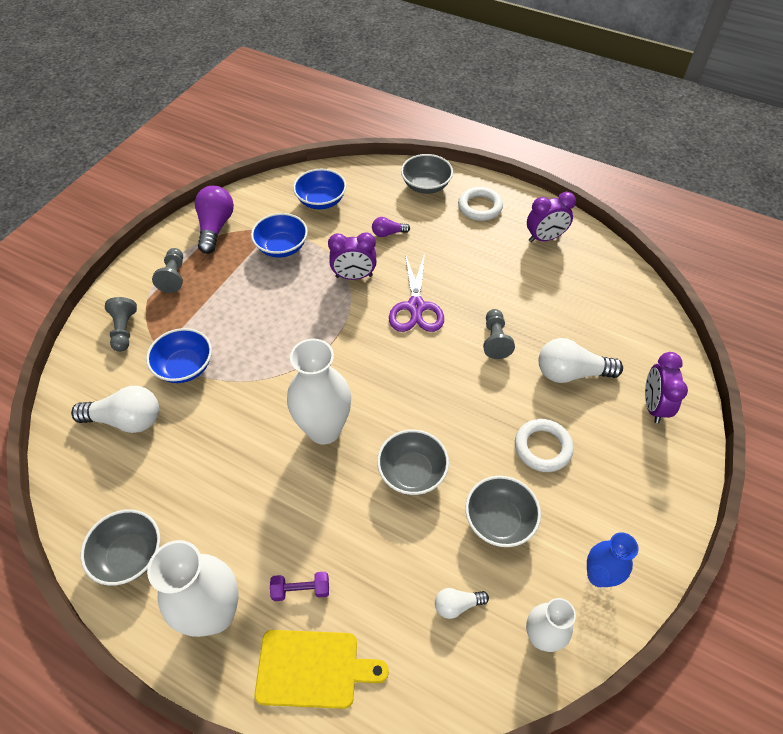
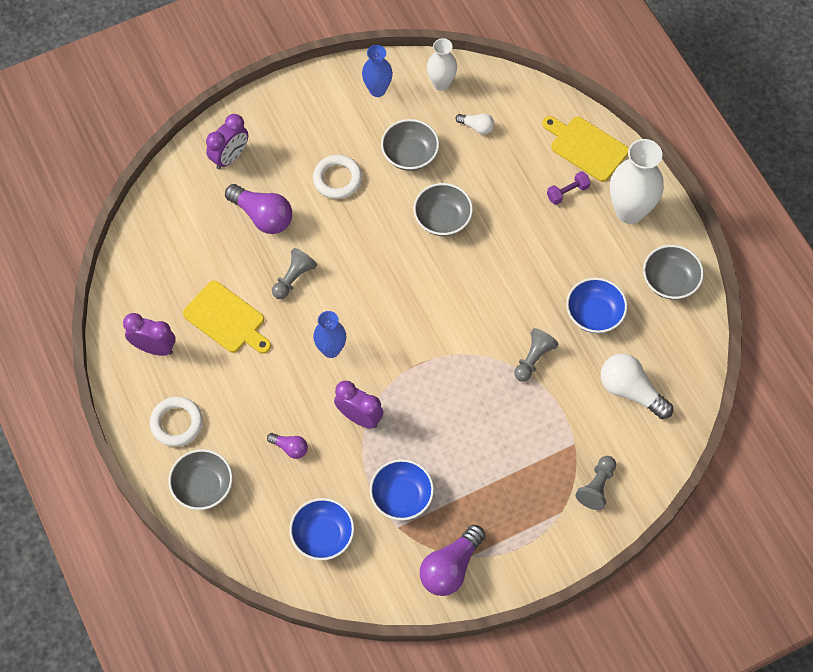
camera: 145 degrees left, 10 degrees up
blue bowl [146,328,212,383] -> blue bowl moved to [566,278,628,333]
grey pawn [152,248,183,293] -> grey pawn moved to [514,328,559,382]
purple dumbbell [270,572,329,601] -> purple dumbbell turned 60 degrees counterclockwise [547,171,591,205]
white vase [287,339,351,444] -> none
purple scissors [389,253,444,332] -> blue vase [313,311,346,358]
white light bulb [539,338,623,383] -> purple light bulb [225,184,292,234]
none -> yellow cutting board [183,281,271,354]

